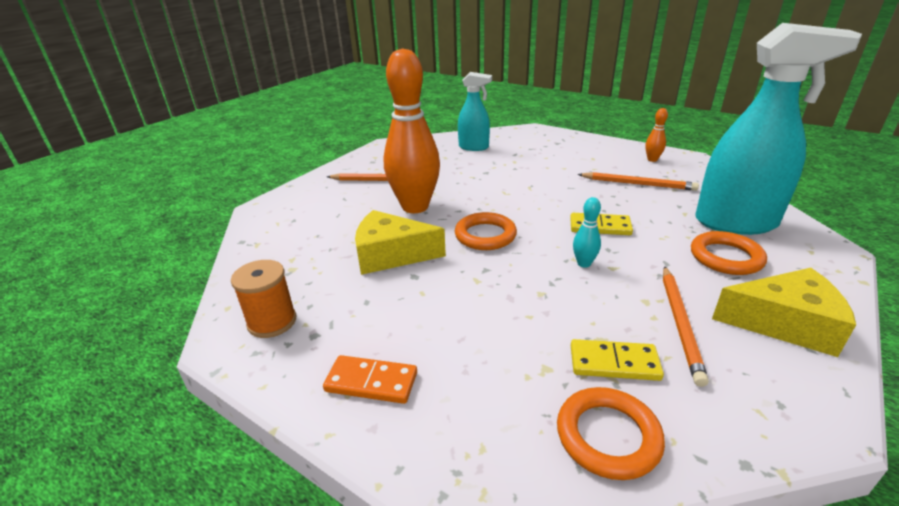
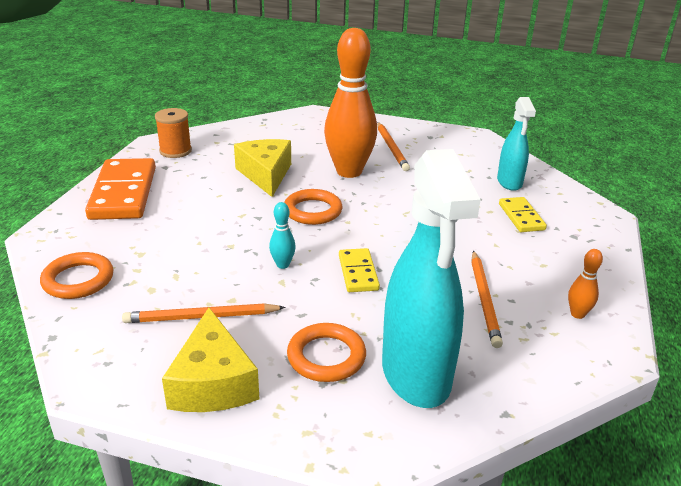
camera: 70 degrees right, 0 degrees up
orange domino [323,355,417,404] -> orange domino [85,158,156,220], size x1.91
yellow domino [571,339,664,381] -> yellow domino moved to [499,197,547,232]

